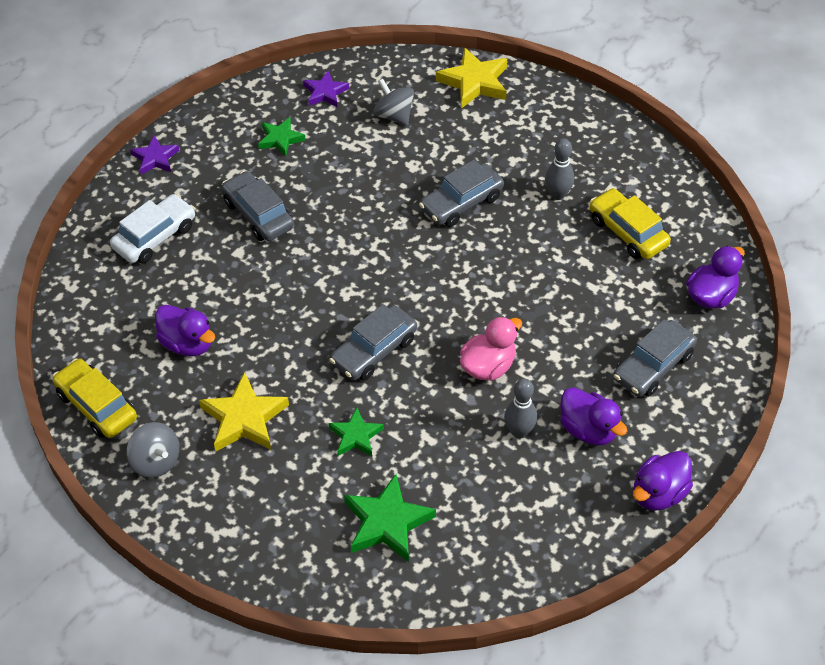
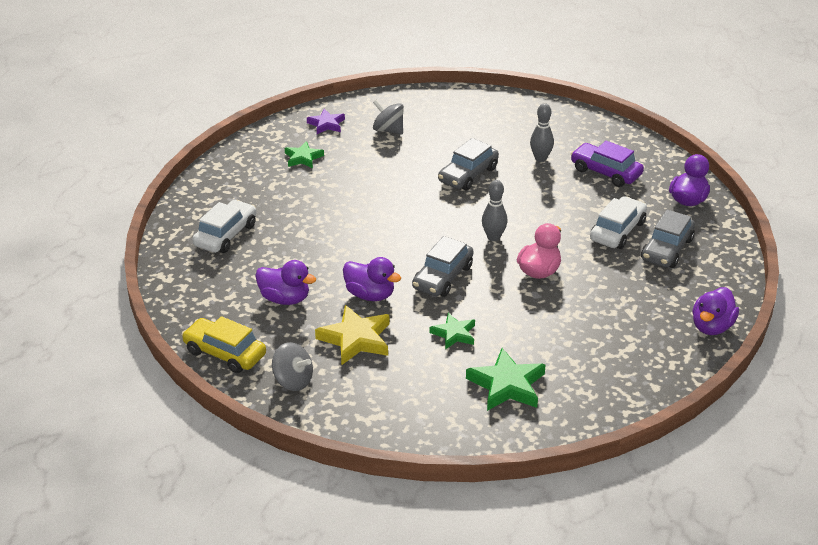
camera: 15 degrees left, 15 degrees down
purple star [130,136,179,175] -> none
grey car [222,171,294,241] -> none
yellow star [436,47,507,109] -> none
grey bowling pin [504,379,537,438] -> grey bowling pin moved to [482,180,507,241]
purple duck [560,387,627,446] -> purple duck moved to [343,257,401,301]
yellow car [590,188,671,259] -> purple car [571,141,644,187]
none -> white car [590,196,647,249]

